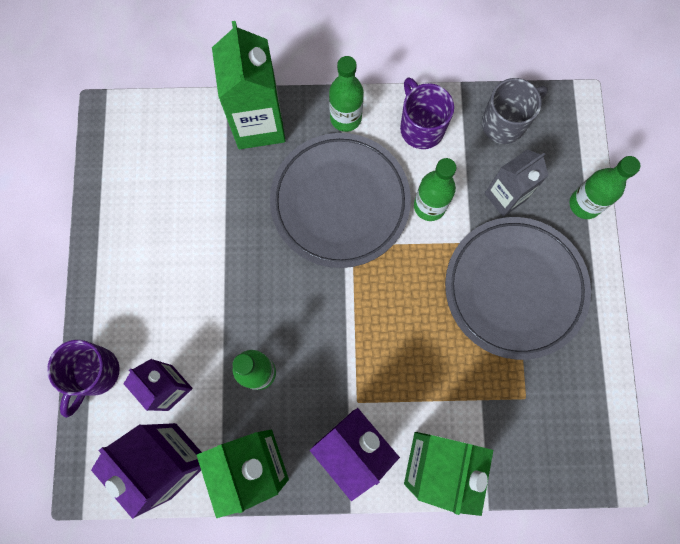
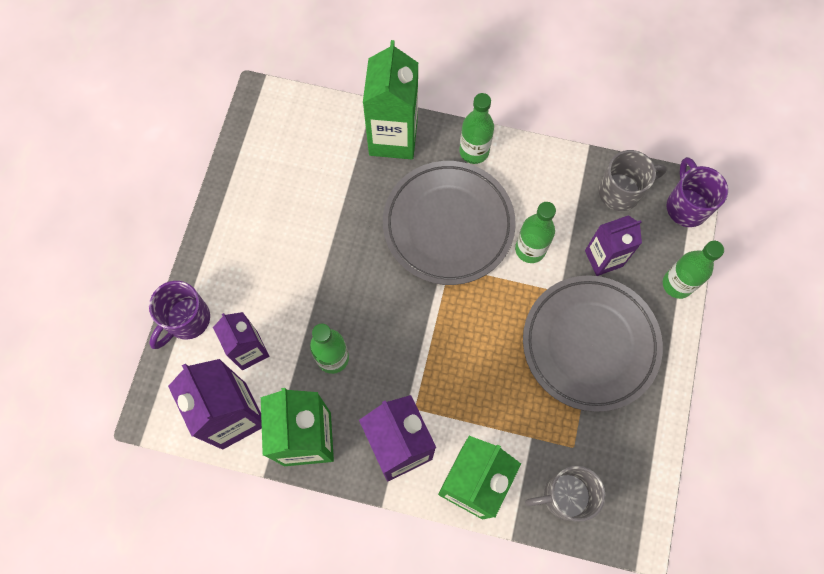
camera: 15 degrees right, 5 degrees down
purple mug [400,77,454,149] -> purple mug moved to [666,157,728,227]
grey carton [485,149,549,217] -> purple carton [585,215,642,276]
none -> grey mug [525,466,605,522]

